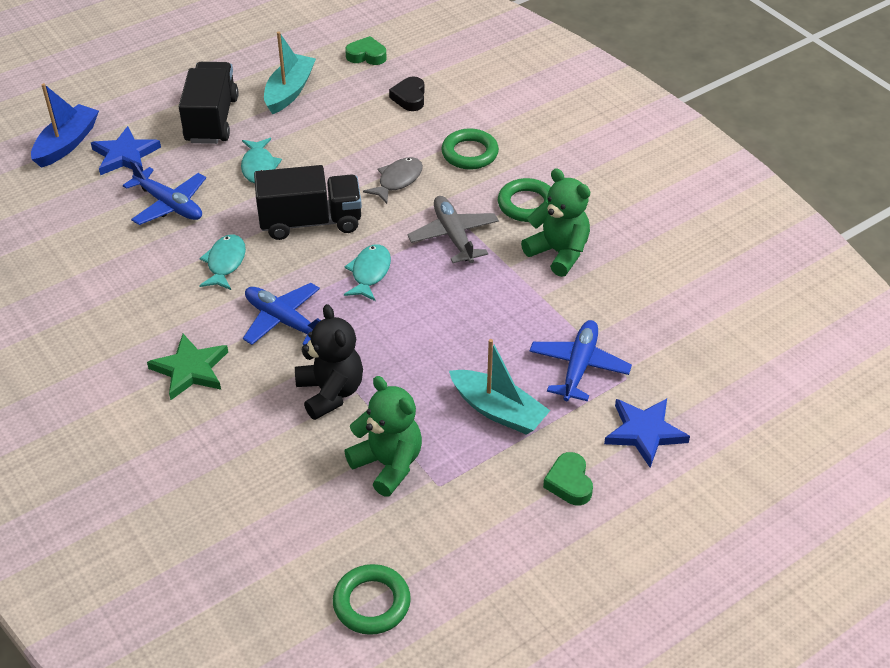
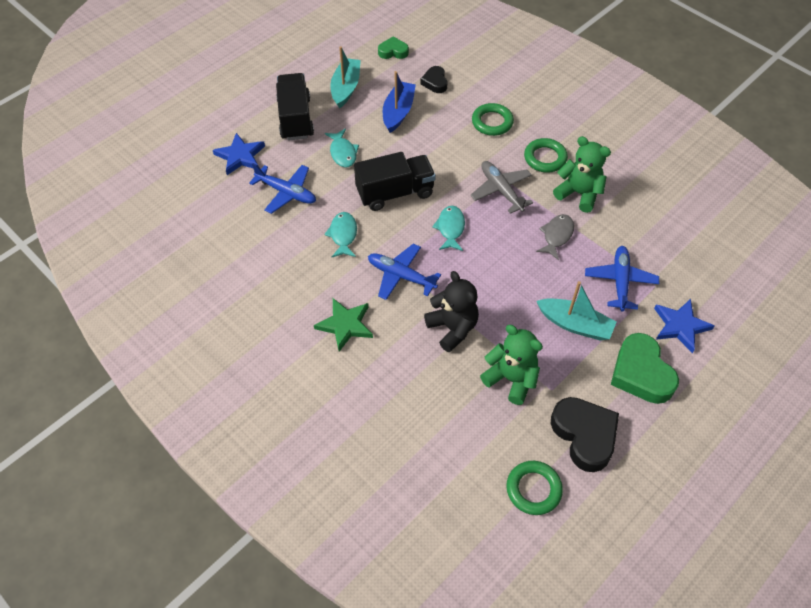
camera: 10 degrees left, 10 degrees up
blue boat [31,83,99,168] -> blue boat moved to [383,71,416,133]
grey fish [363,157,423,204] -> grey fish moved to [536,214,574,260]
green heart [543,452,593,505] -> green heart [611,333,679,404], size x1.80
none -> black heart [551,397,619,472]

